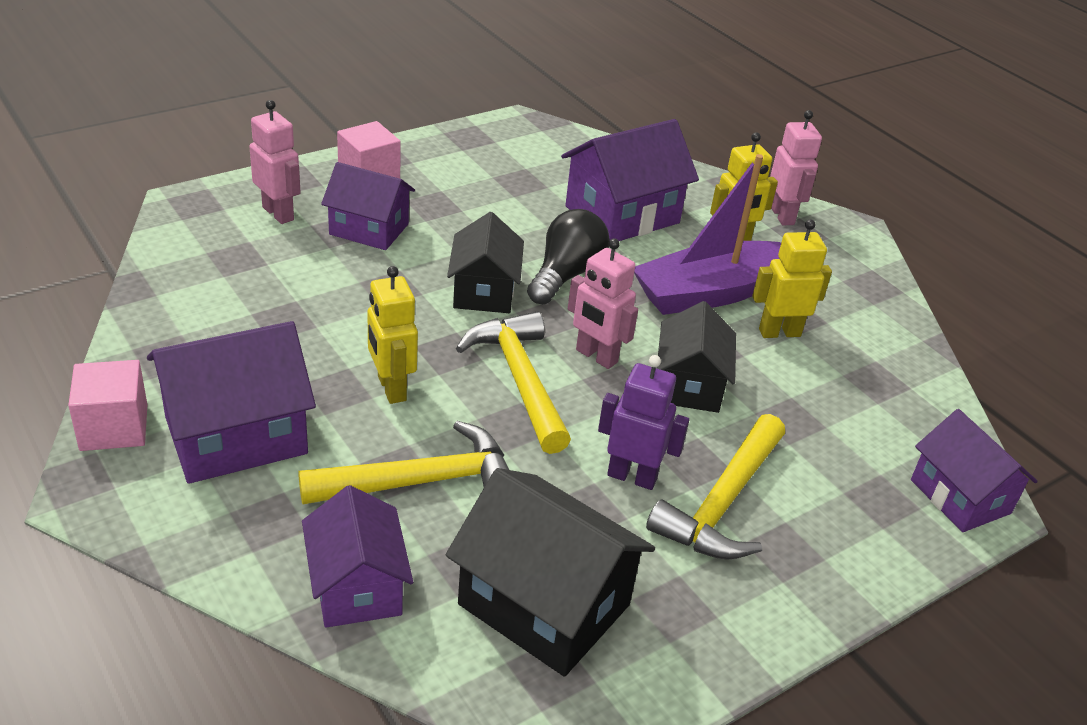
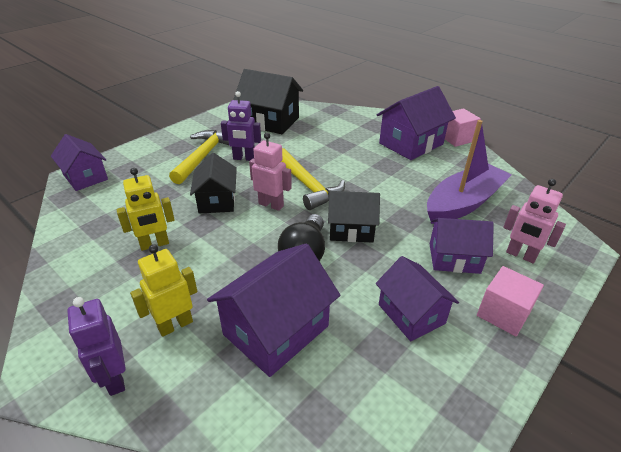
camera: 170 degrees right, 0 degrees up
yellow hammer [298,421,509,504] -> none
purple house [302,485,413,628] -> purple house moved to [376,256,459,341]
yellow robot [367,266,418,404] -> none
black house [447,212,524,313] -> black house turned 75 degrees counterclockwise [328,191,380,242]
purple boat [634,154,781,315] -> purple boat moved to [427,120,512,224]
pink robot [770,110,822,225] -> purple robot [67,297,126,396]

